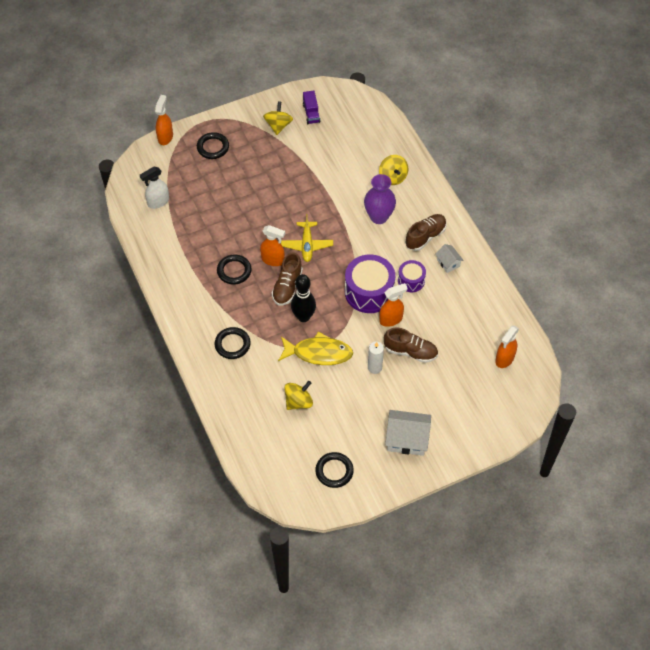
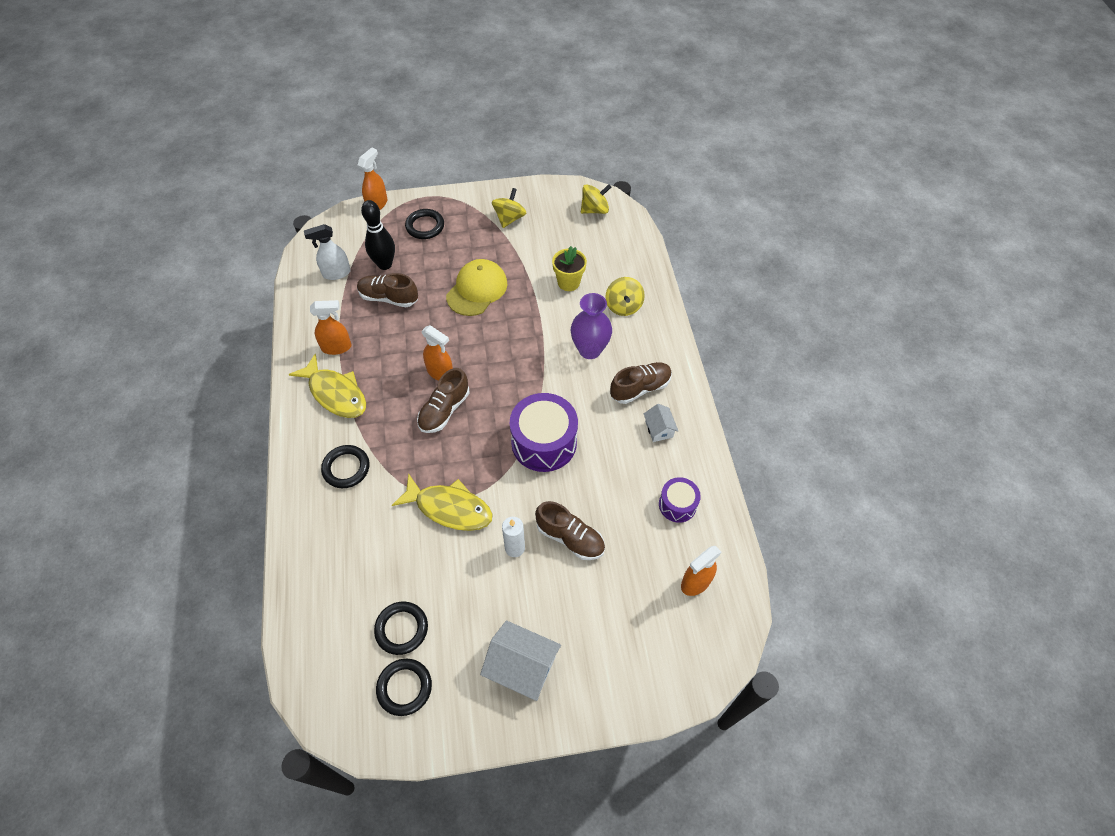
camera: 15 degrees right, 0 degrees up
black ring [217,254,252,285] -> black ring moved to [374,601,428,655]
yellow plane [281,214,333,262] -> none
yellow spinning top [284,381,313,410] -> yellow spinning top moved to [581,184,611,214]
black bowling pin [291,274,316,322] -> black bowling pin moved to [361,200,395,270]
purple truck [303,91,321,124] -> none
orange spray bottle [379,283,408,327] -> orange spray bottle moved to [310,300,352,355]
purple drum [398,260,426,292] -> purple drum moved to [659,477,701,523]
none -> yellow fish [288,354,366,418]
none -> brown shoe [357,273,418,307]
none -> yellow cap [446,259,507,316]
none -> yellow flower pot [552,246,587,291]

